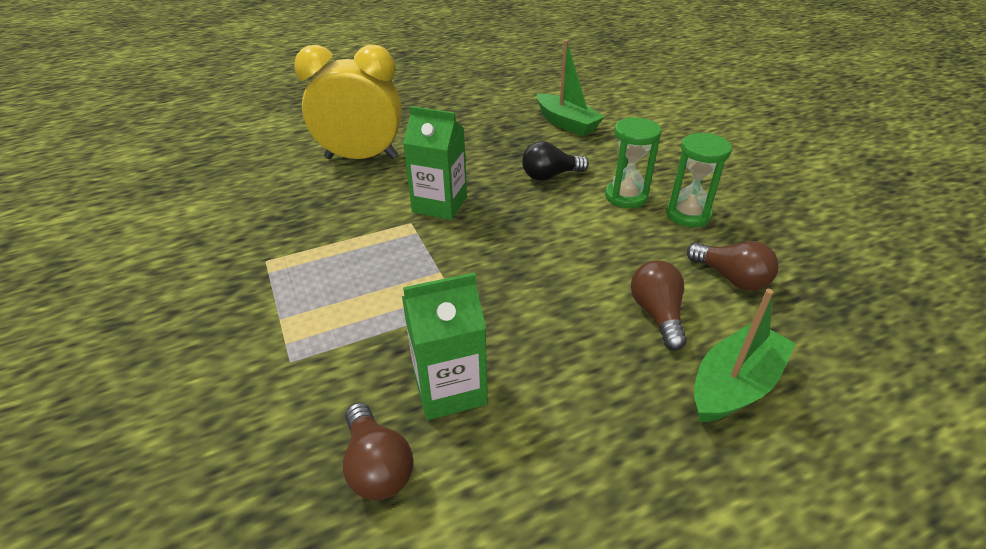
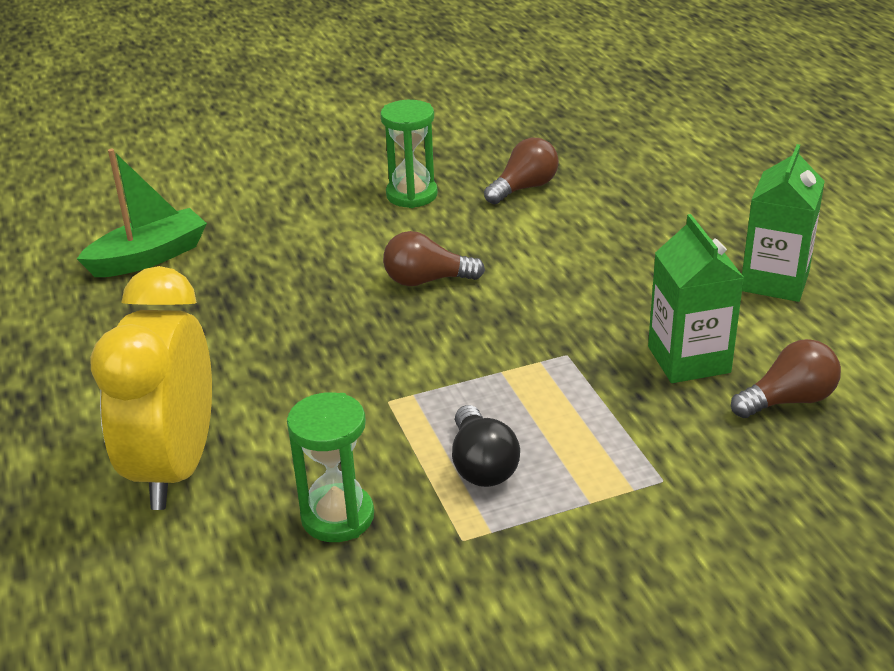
camera: 85 degrees left, 5 degrees down
green carton [403,106,467,220] -> green carton moved to [742,144,825,302]
black light bulb [522,141,589,181] -> black light bulb moved to [452,405,520,487]
green hourglass [605,117,661,208] -> green hourglass moved to [287,392,374,542]
brown light bulb [631,260,687,350] -> brown light bulb moved to [383,231,485,286]
green boat [694,289,796,423] -> none

